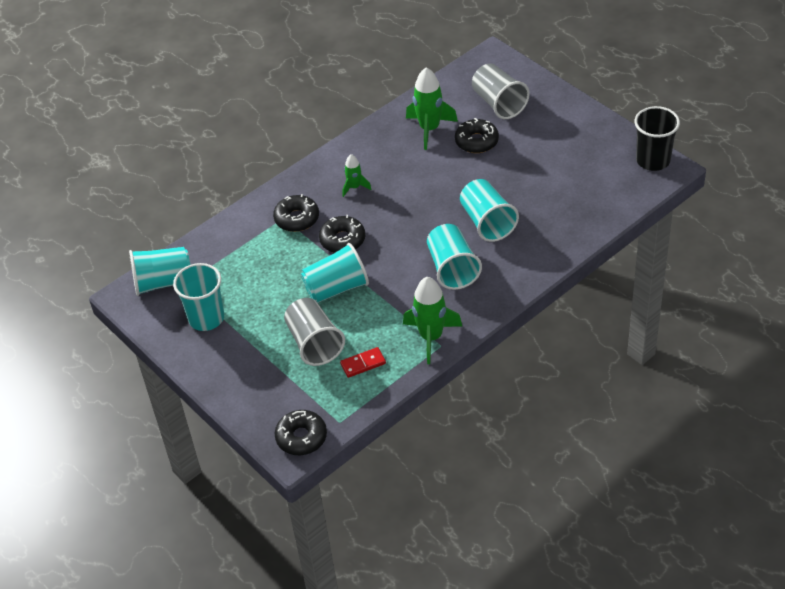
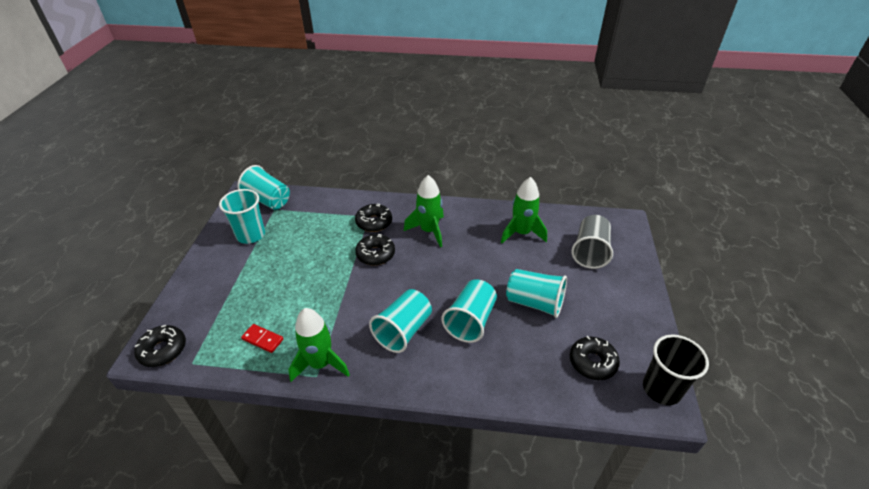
camera: 45 degrees right, 5 degrees down
grey cup [284,298,345,366] -> none
turquoise cup [301,243,369,303] -> turquoise cup moved to [506,269,567,318]
green rocket [342,154,371,197] -> green rocket [404,175,444,247], size x1.82
black donut [455,118,499,153] -> black donut moved to [570,336,620,380]

